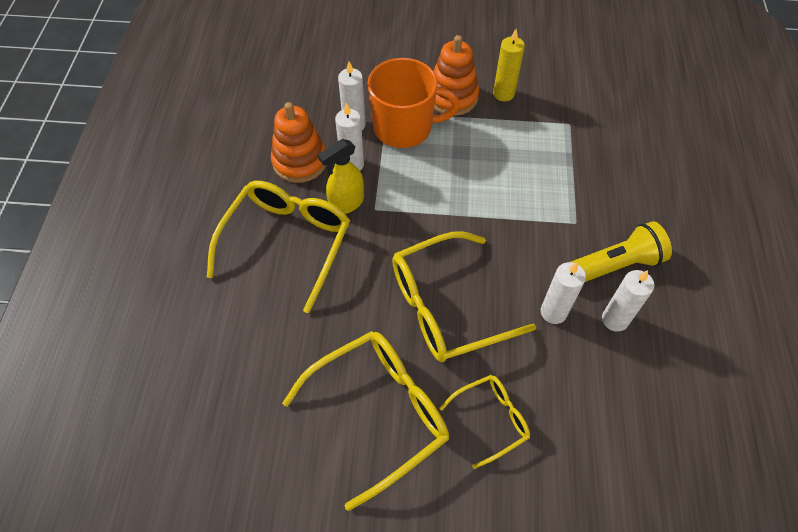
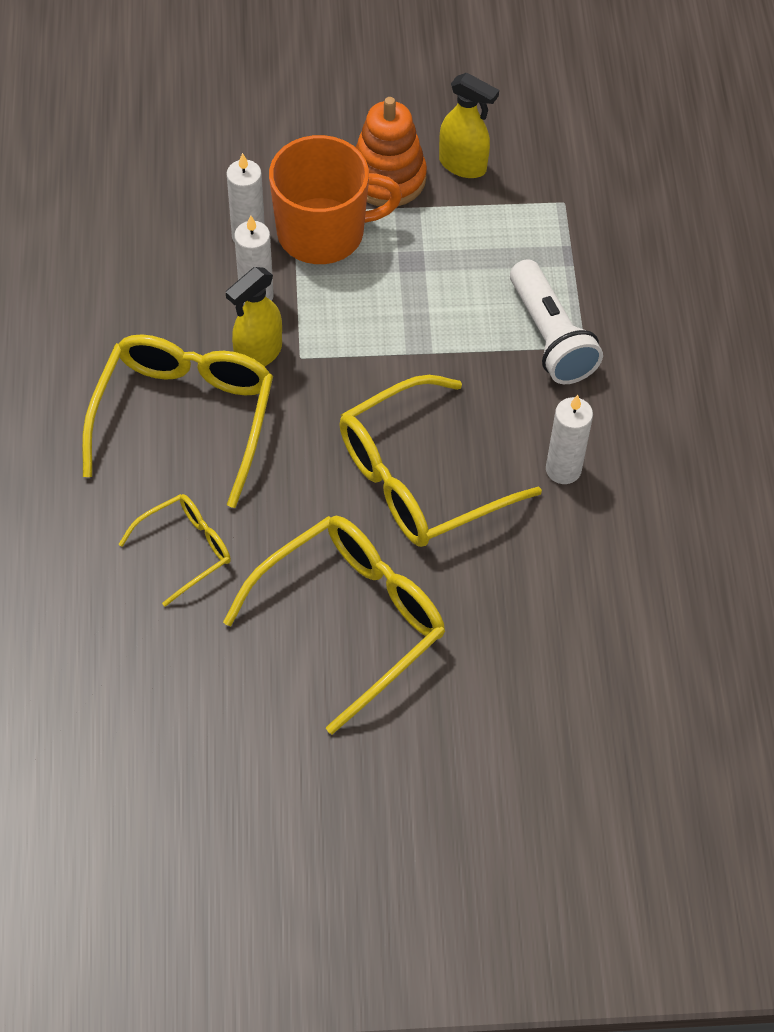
camera: 10 degrees left, 0 degrees up
orange stacking toy [271,102,326,183] -> none
yellow glasses [439,375,530,469] -> yellow glasses moved to [119,494,231,607]
yellow candle [493,29,525,101] -> yellow spray bottle [439,73,499,178]
yellow flashlight [571,221,672,282] -> none
white candle [602,270,655,332] -> none
none -> white flashlight [510,259,603,384]

